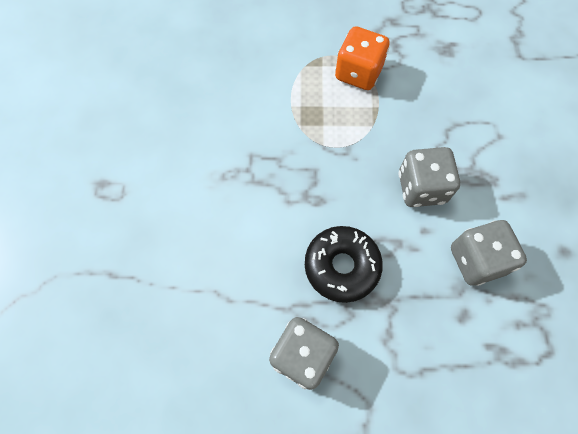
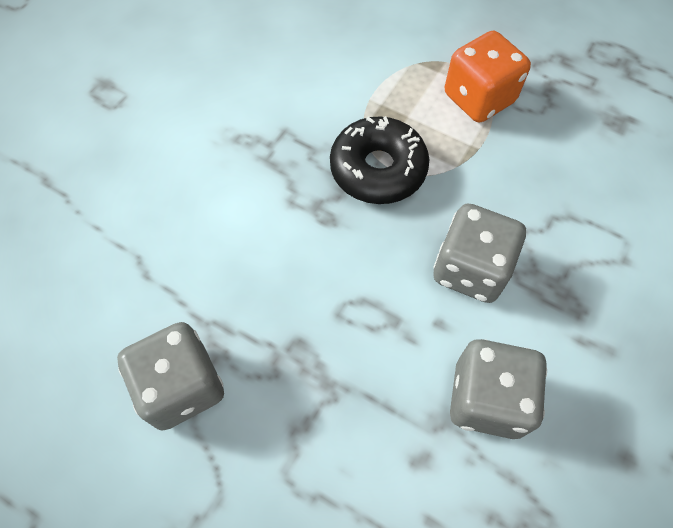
camera: 30 degrees right, 5 degrees down
black donut [305,226,383,303] -> black donut moved to [330,116,429,204]

